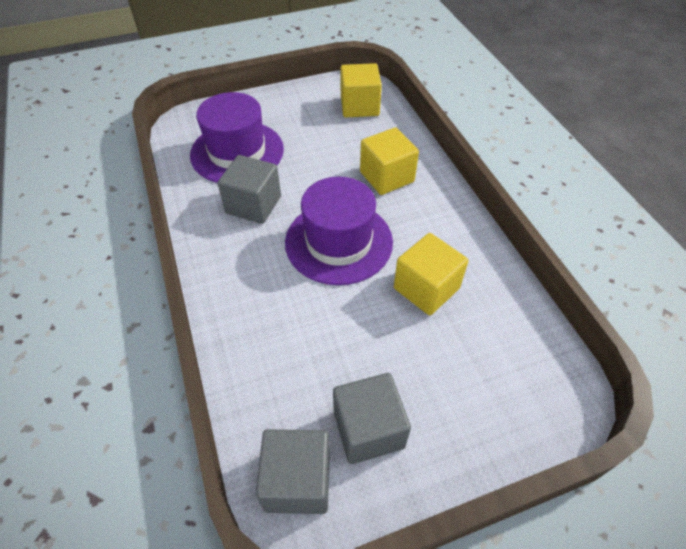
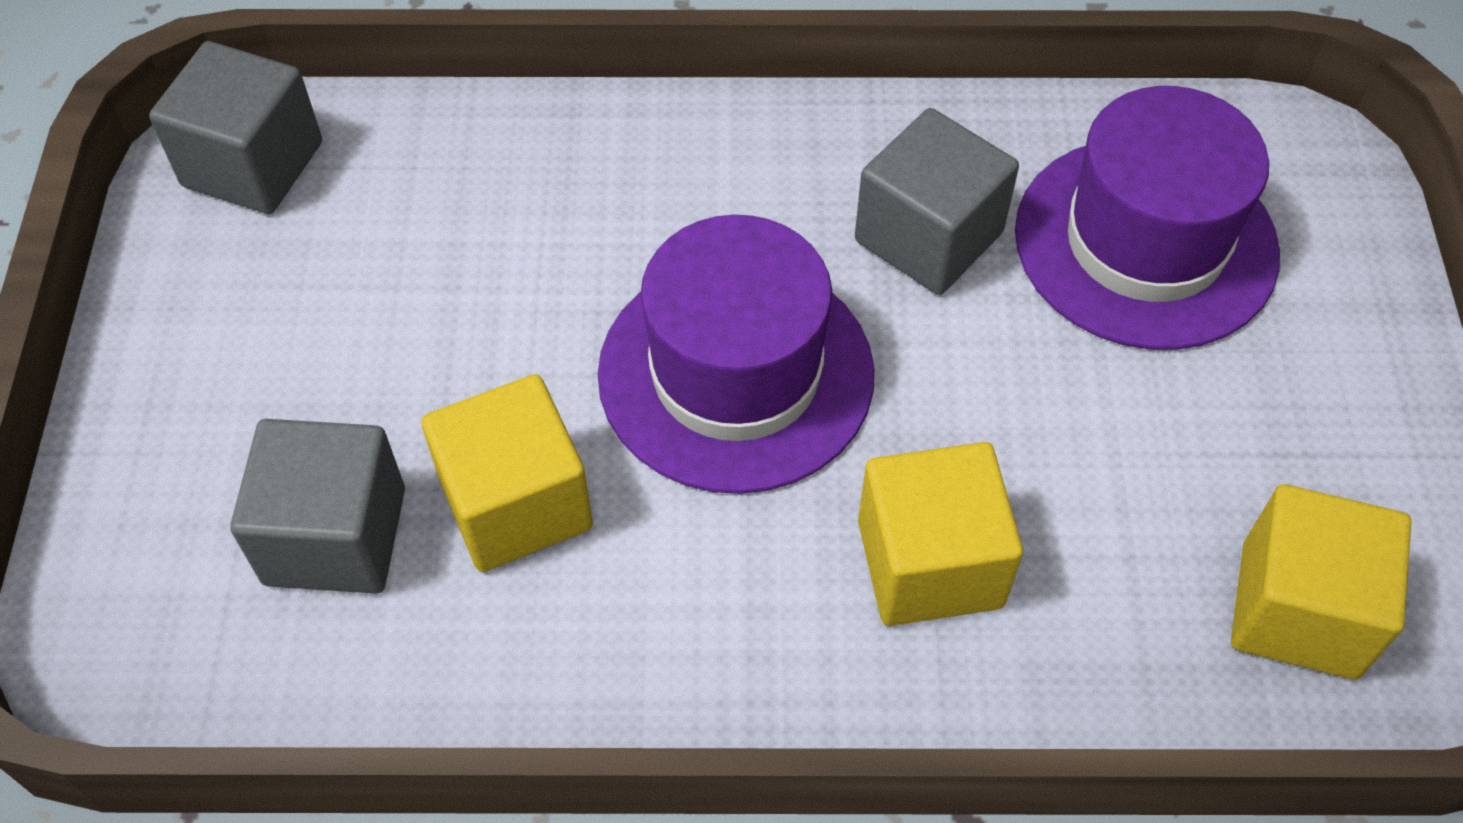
camera: 110 degrees right, 5 degrees up
grey cube [333,373,411,464] -> grey cube moved to [230,419,405,593]

